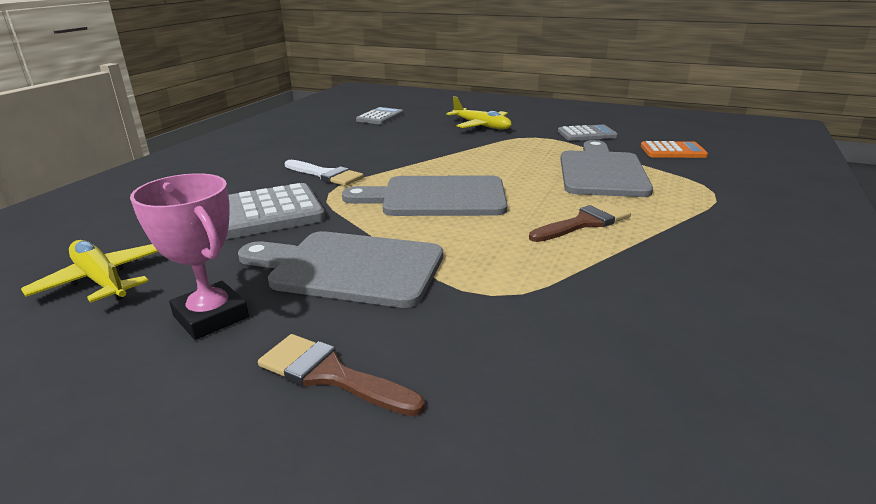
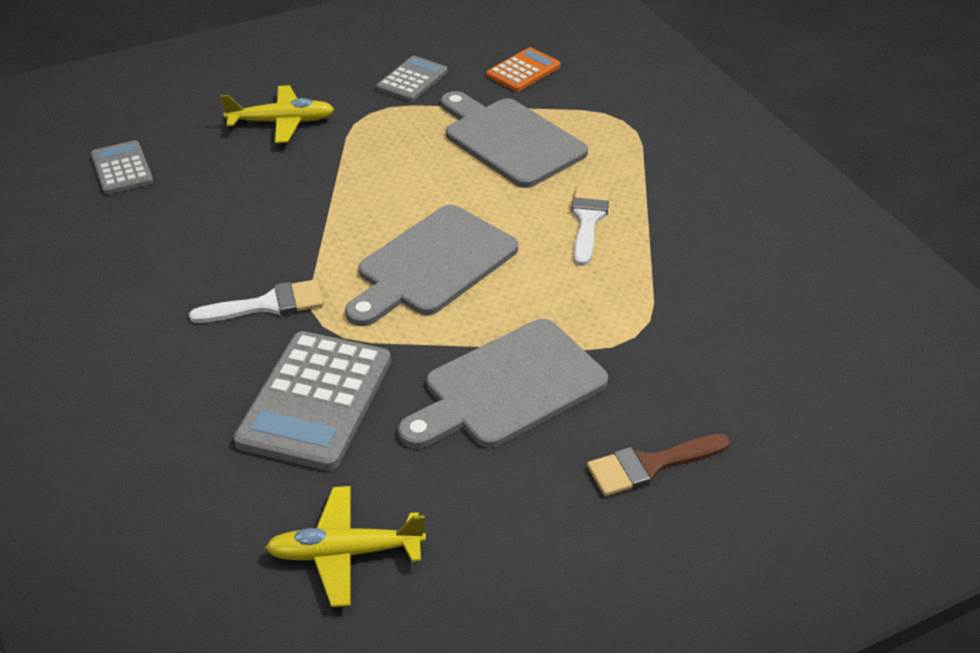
camera: 50 degrees left, 15 degrees up
pink trophy [130,173,249,340] -> none
brown brush [529,202,631,242] -> white brush [571,184,610,266]

